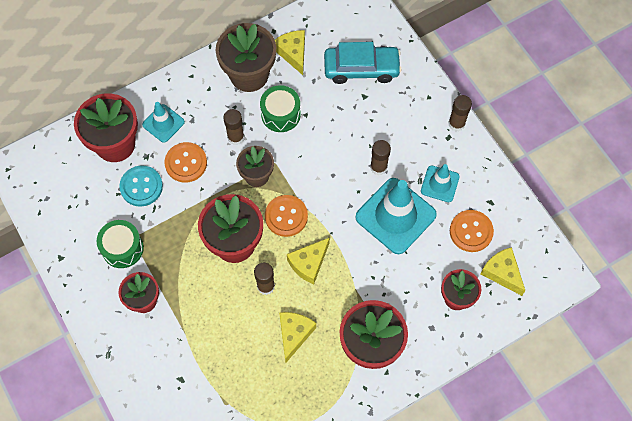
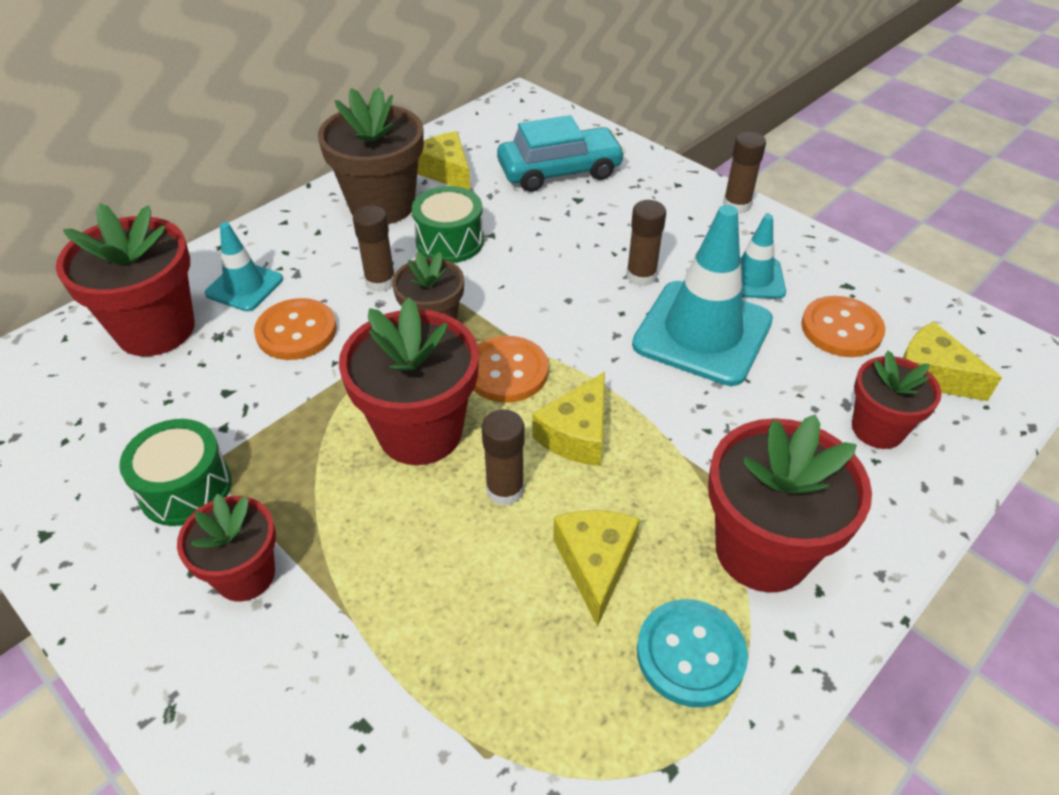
camera: 15 degrees left, 20 degrees down
turquoise button [119,165,163,207] -> turquoise button moved to [637,599,748,707]

